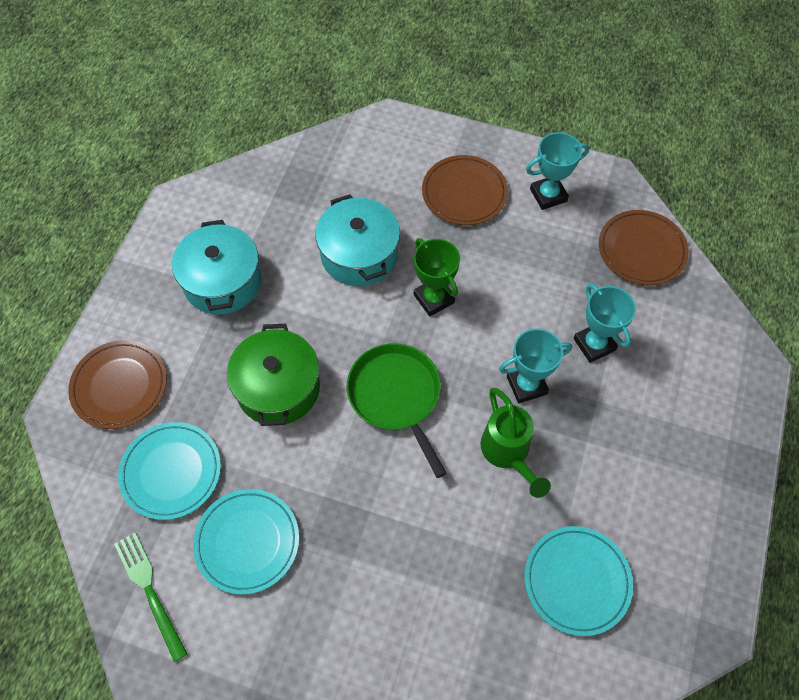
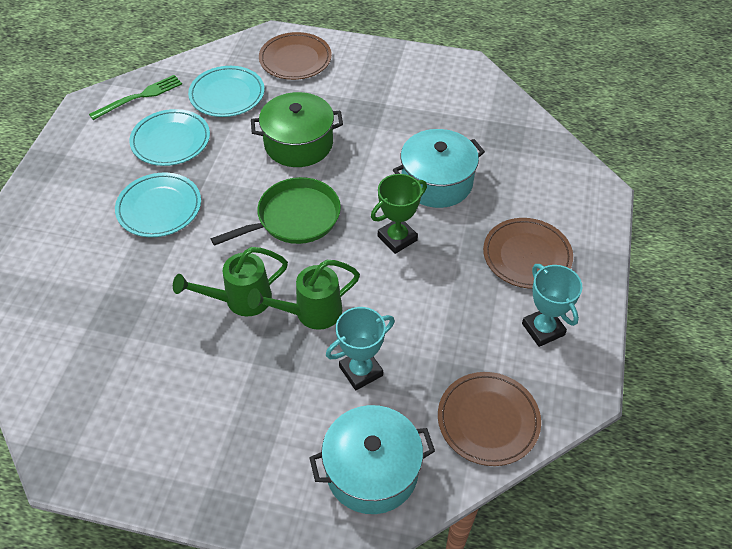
camera: 85 degrees right, 10 degrees down
turquoise pot [172,220,261,314] -> turquoise pot moved to [309,405,435,514]
turquoise trophy [499,328,572,403] -> green watering can [247,260,360,330]
turquoise plate [524,526,633,636] -> turquoise plate moved to [115,173,201,237]

